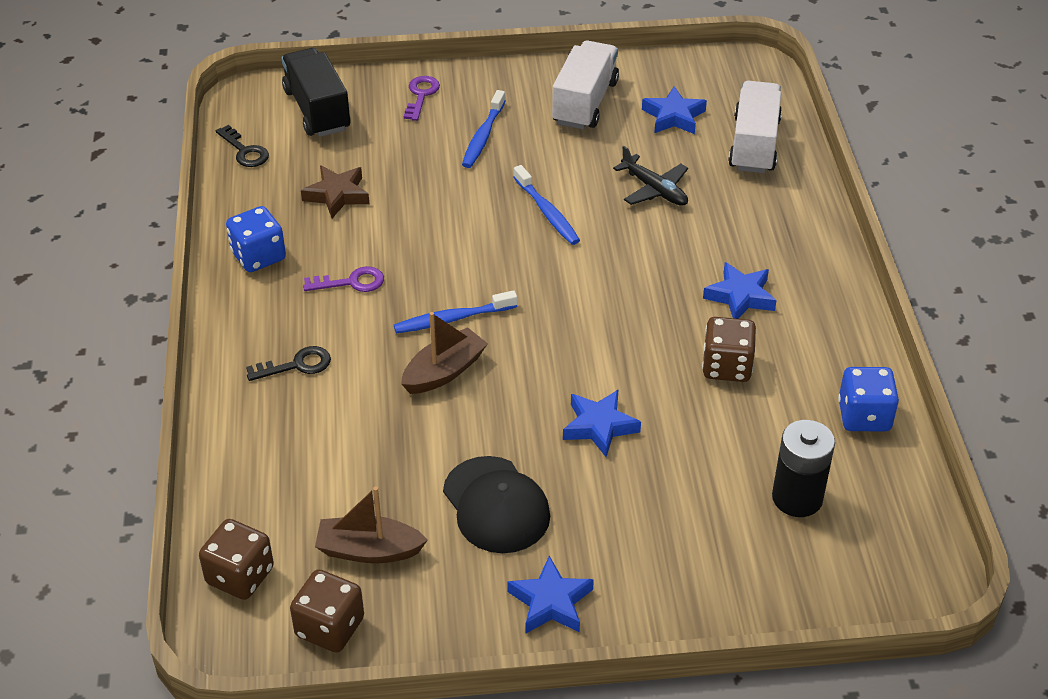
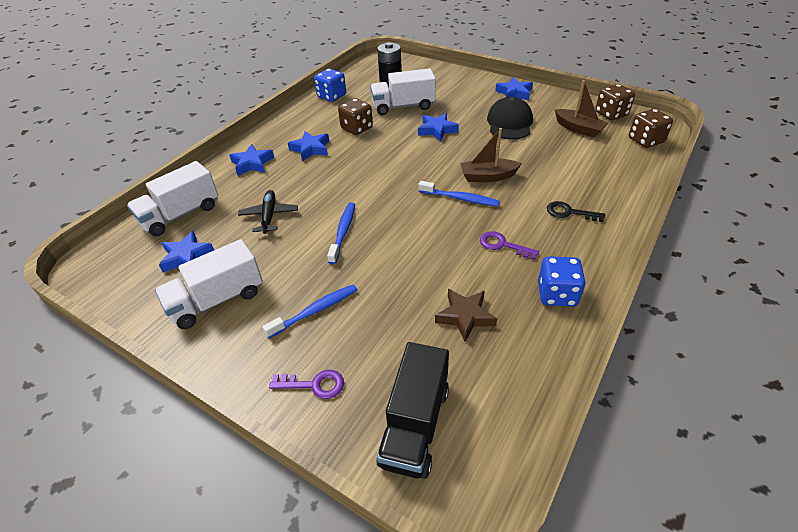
camera: 140 degrees left, 0 degrees up
black key [216,125,269,167] -> none
purple key [404,76,440,121] -> purple key turned 135 degrees counterclockwise [269,370,344,399]
none -> blue star [229,144,274,176]
none -> white truck [370,68,436,115]

